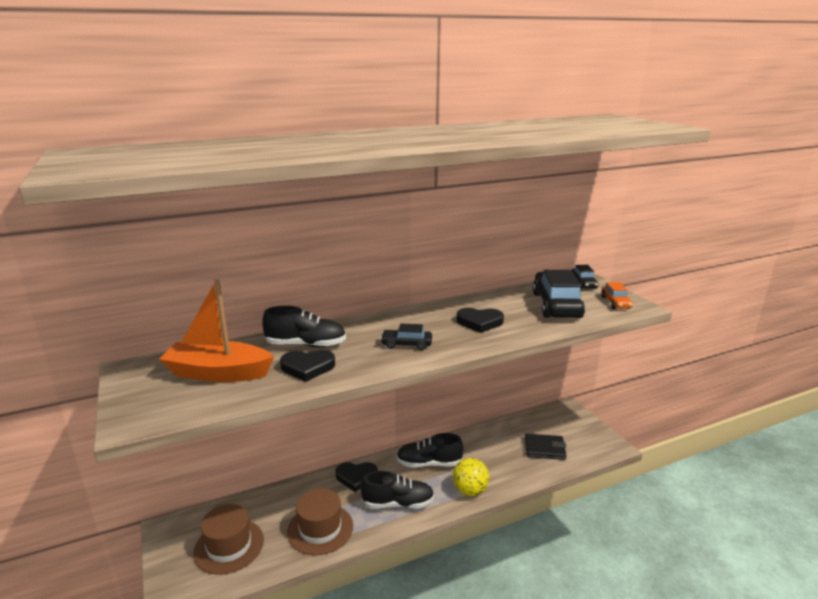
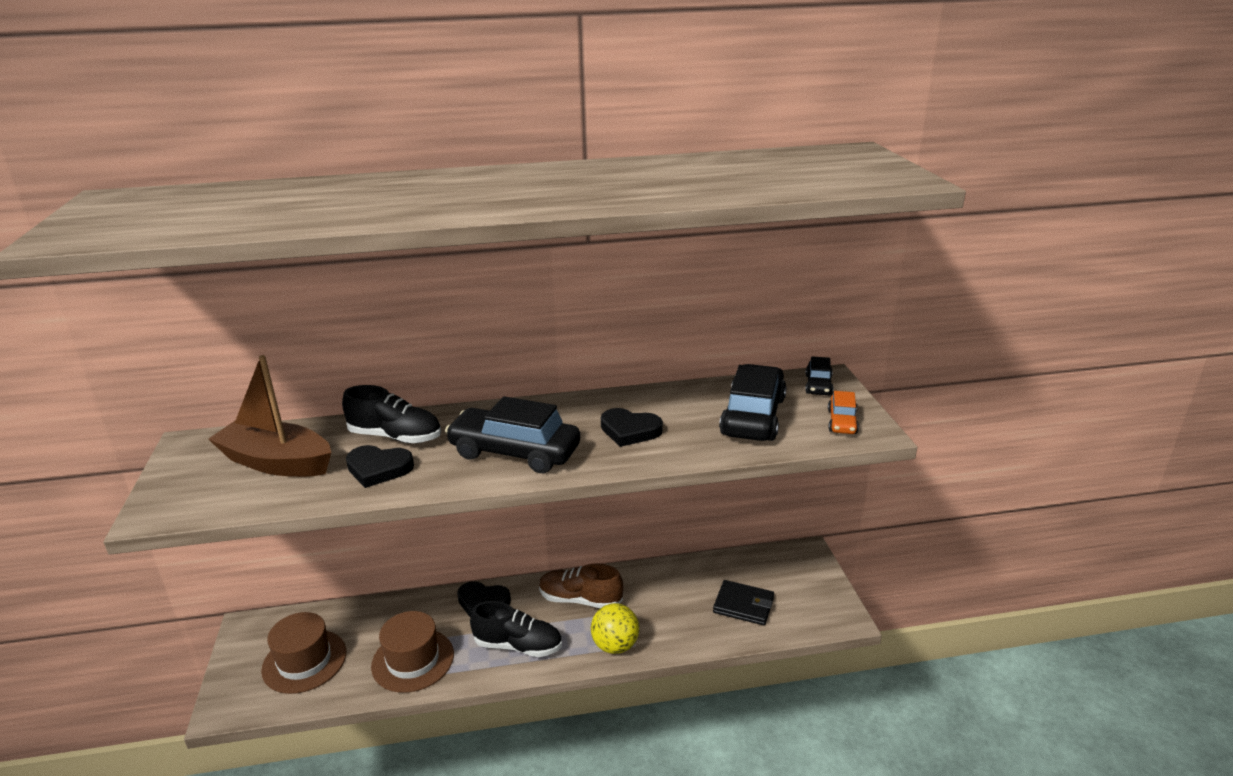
camera: 15 degrees right, 5 degrees up
orange boat [159,279,274,382] -> brown boat [208,355,331,477]
black car [380,324,432,350] -> black car [445,396,580,473], size x1.97
black shoe [396,433,464,467] -> brown shoe [539,563,623,608]

